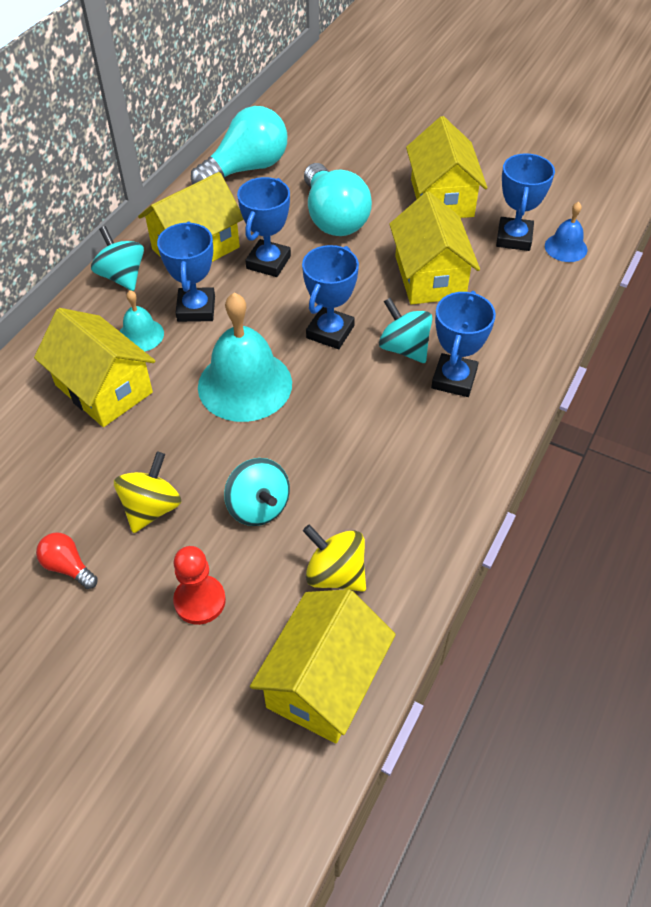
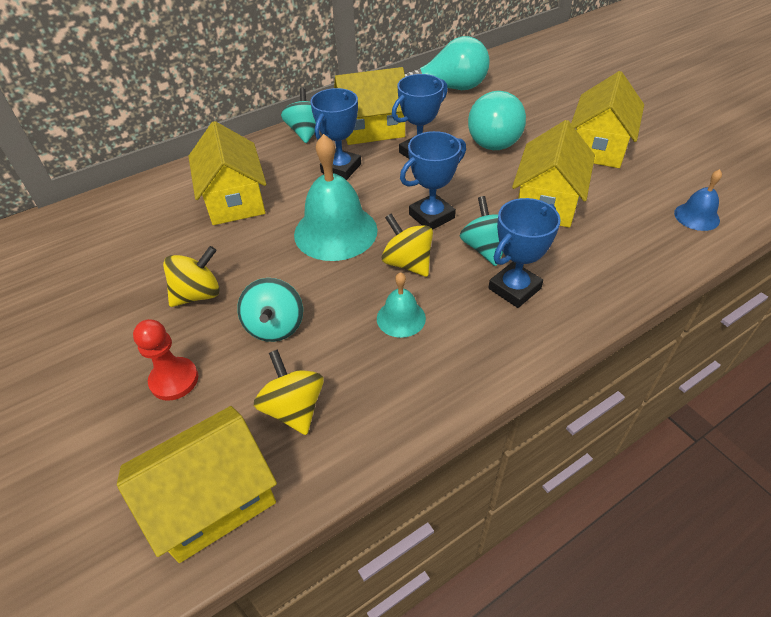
camera: 30 degrees right, 5 degrees down
red light bulb [36,532,98,589] -> none
turquoise bell [120,290,164,351] -> turquoise bell moved to [377,272,426,338]
blue trophy [496,153,555,251] -> none
none -> yellow spinning top [382,214,433,277]

